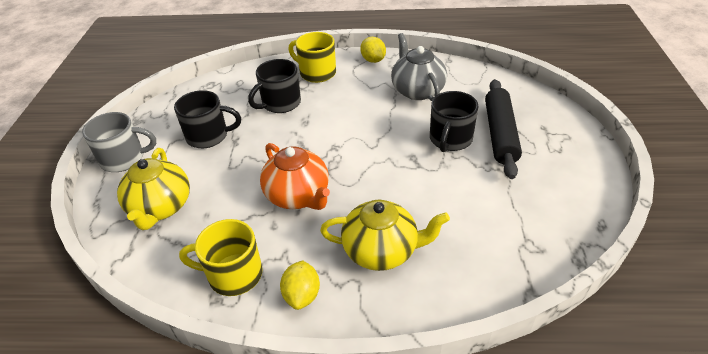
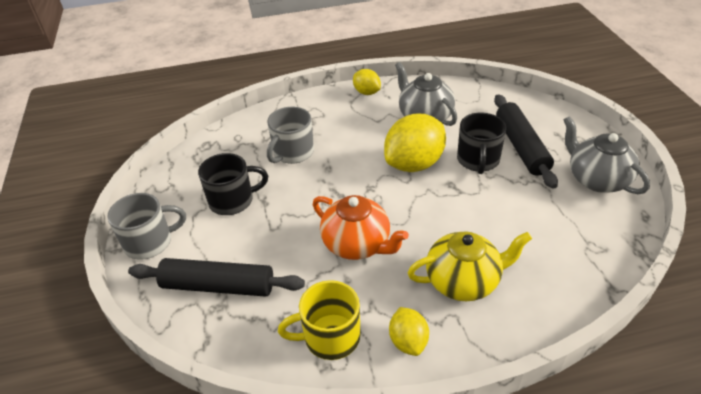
camera: 15 degrees left, 0 degrees up
yellow teapot [117,148,190,230] -> black rolling pin [128,258,305,297]
black mug [248,59,301,113] -> grey mug [267,107,314,164]
yellow mug [288,32,336,83] -> none
none -> yellow lemon [384,114,446,172]
none -> grey teapot [563,116,650,194]

